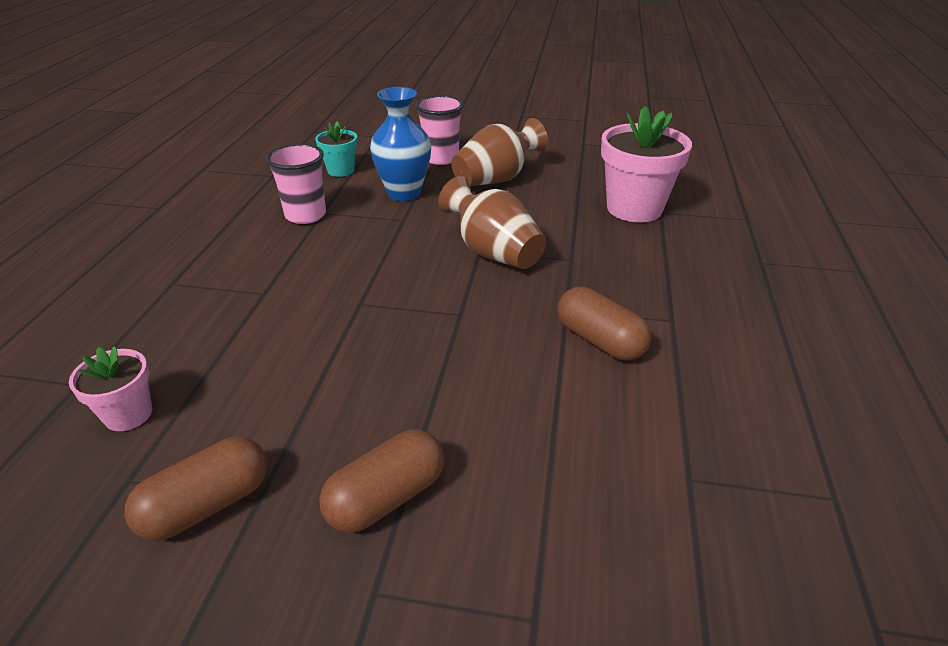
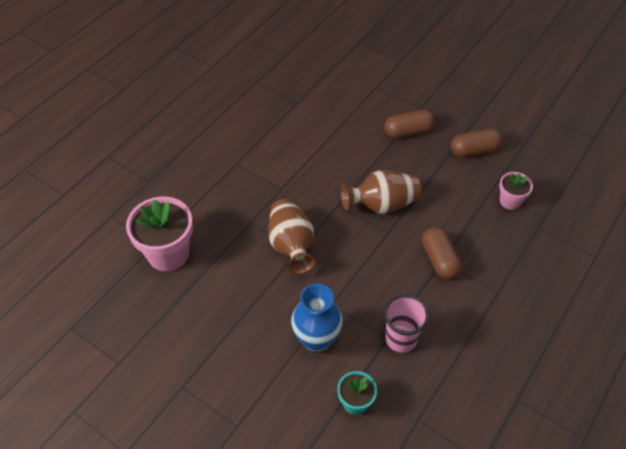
camera: 155 degrees left, 15 degrees up
pink cup [415,95,464,165] -> none
brown vase [451,118,548,186] -> brown vase moved to [341,170,421,214]
brown capsule [558,287,651,361] -> brown capsule moved to [422,227,462,279]

